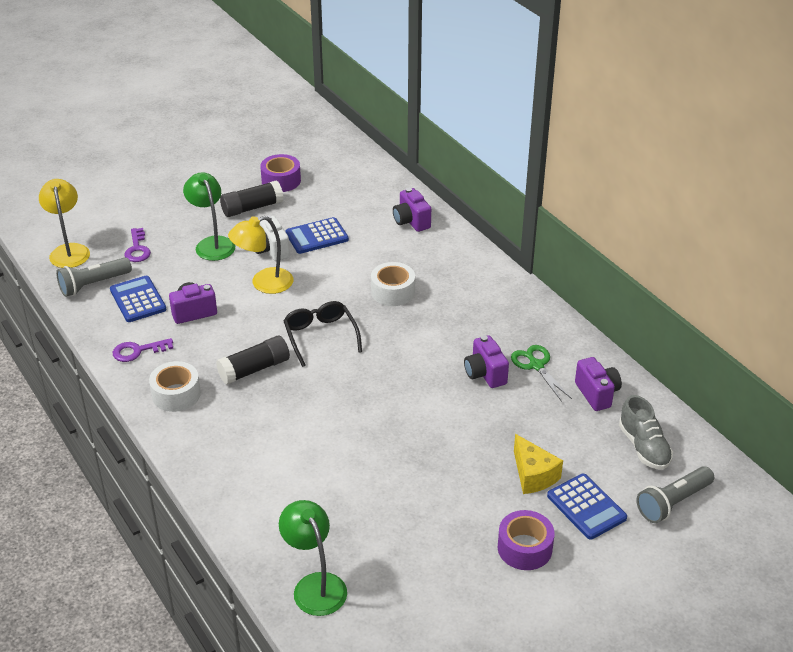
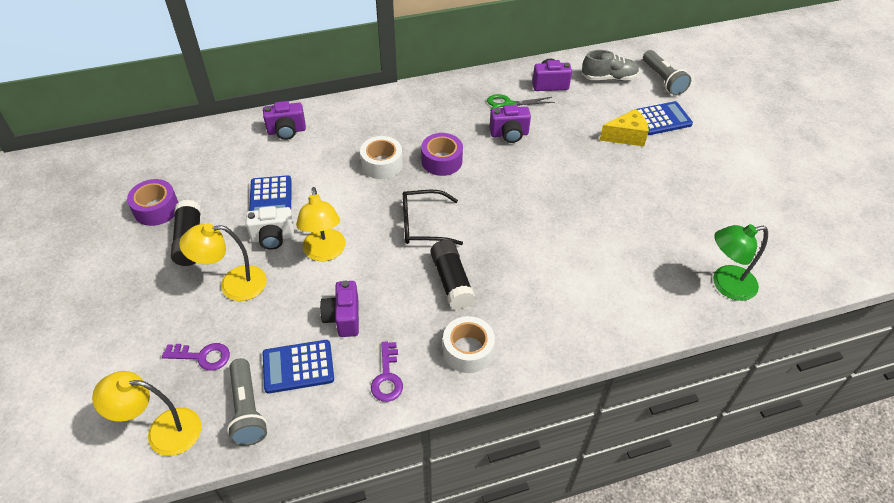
camera: 75 degrees left, 10 degrees up
green lamp [183,172,235,261] -> yellow lamp [179,223,267,301]
purple tape [498,510,555,570] -> purple tape moved to [421,133,463,176]

